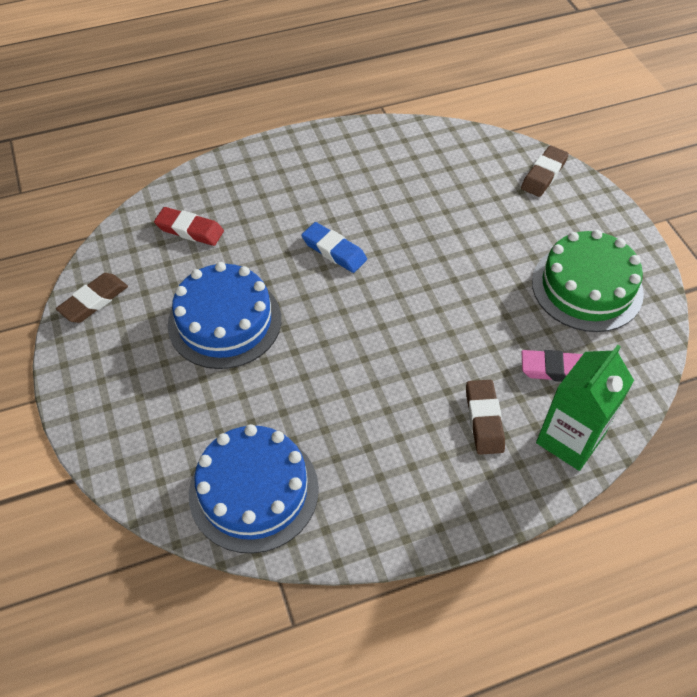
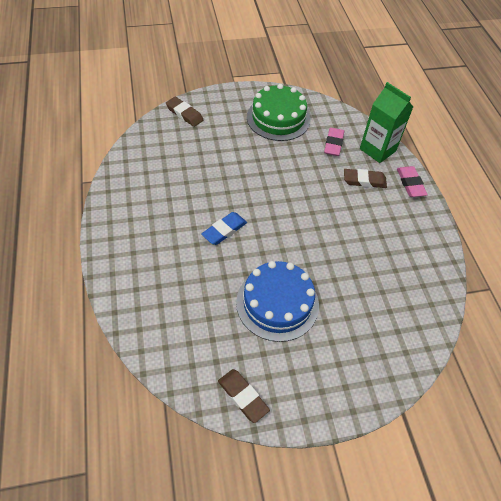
camera: 85 degrees left, 0 degrees up
red eraser [154,207,224,246] -> none
blue cake [189,424,319,553] -> none
none -> pink eraser [397,166,428,197]

